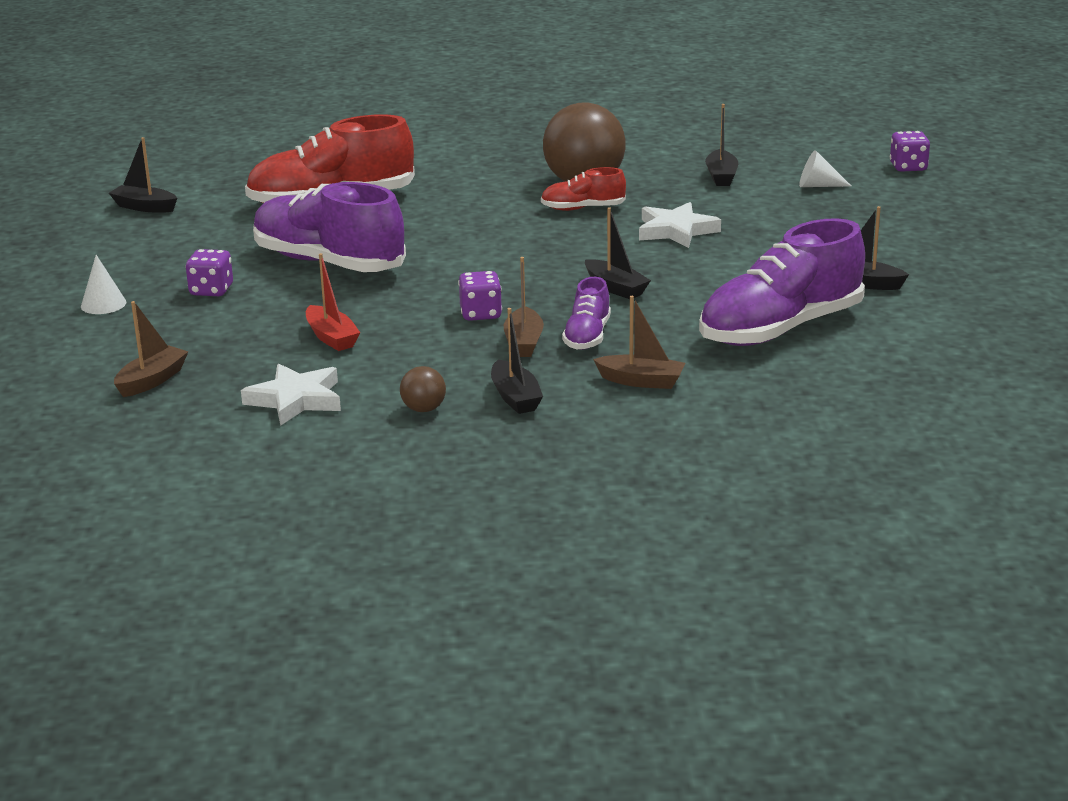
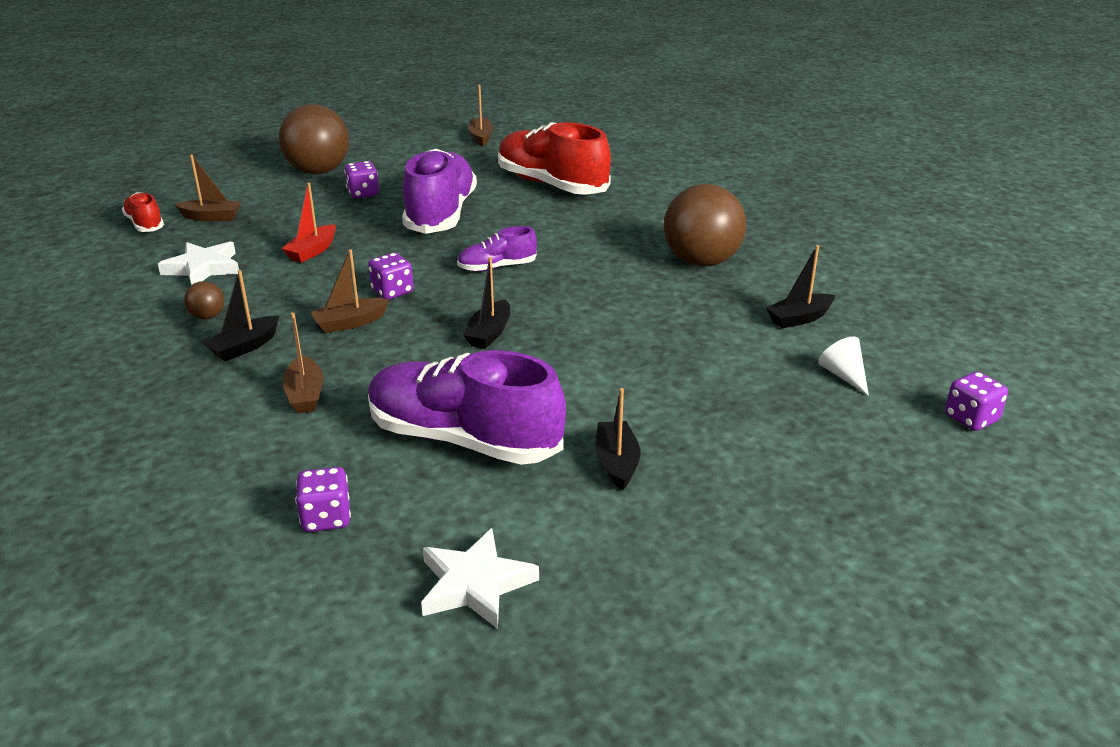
camera: 60 degrees right, 5 degrees up
white cone [81,255,126,314] -> brown ball [279,104,349,174]
black boat [109,137,177,213] -> brown boat [468,85,494,147]
red shoe [541,167,626,211] -> red shoe moved to [122,192,164,232]
purple shoe [562,277,611,350] -> purple shoe moved to [457,226,537,272]
white star [639,202,721,248] -> white star moved to [421,528,539,629]
none -> purple dice [295,467,351,532]

